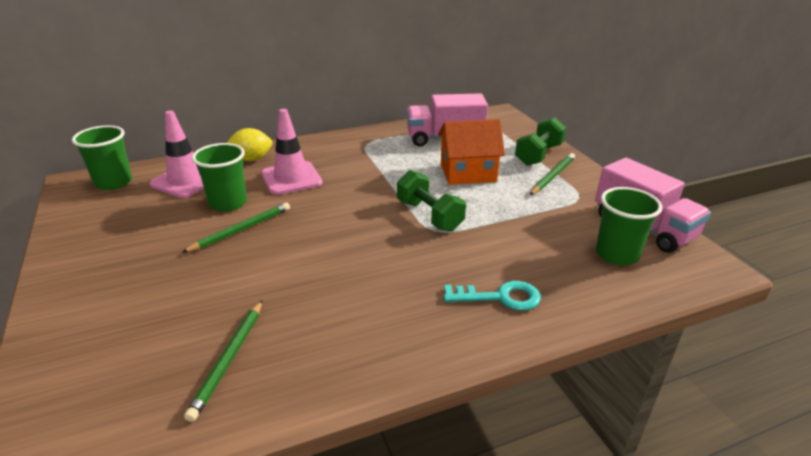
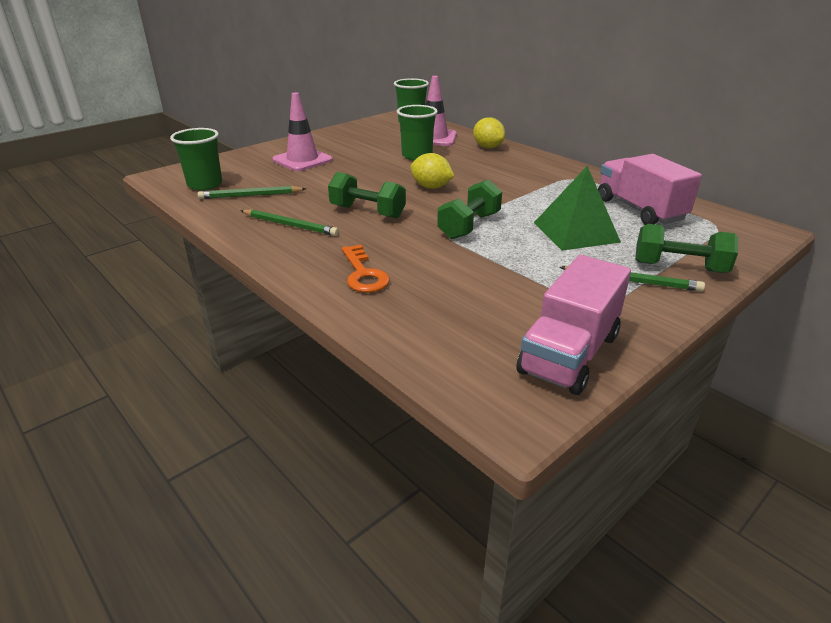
camera: 70 degrees right, 0 degrees up
green pencil [181,203,290,253] -> green pencil moved to [240,209,339,236]
pink traffic cone [261,109,322,195] -> pink traffic cone moved to [272,92,333,171]
orange house [438,119,505,185] -> green pyramid [534,166,621,251]
turquoise key [444,281,541,311] -> orange key [342,245,390,293]
green cup [596,187,662,265] -> green cup moved to [170,128,222,190]
none -> green dumbbell [328,172,406,218]
none -> yellow lemon [410,153,454,189]

